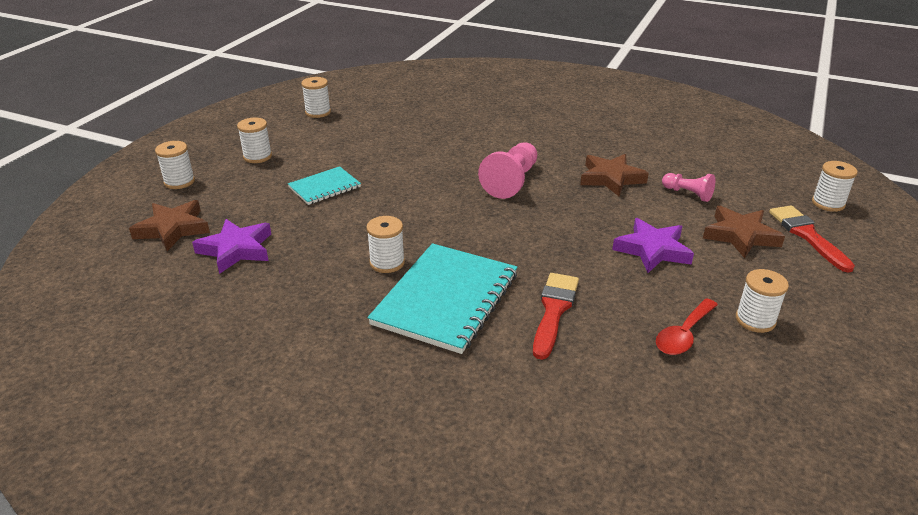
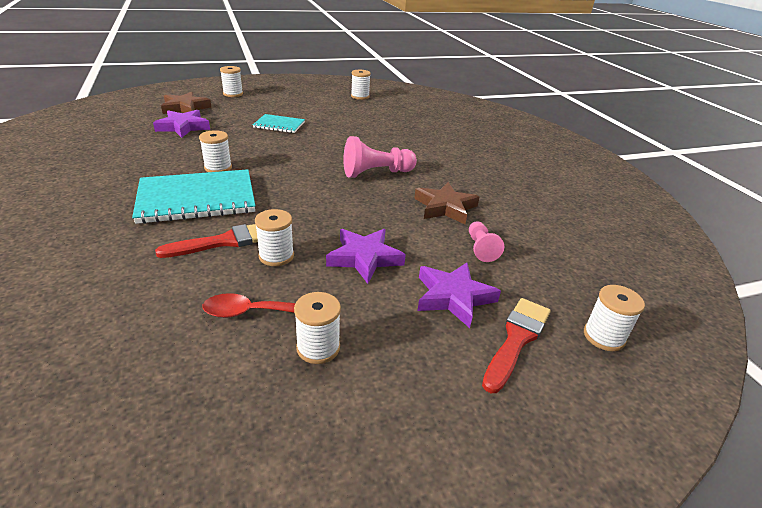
camera: 45 degrees right, 0 degrees up
white spool [237,117,272,163] -> white spool moved to [255,209,294,266]
brown star [703,206,785,258] -> purple star [417,262,501,328]

